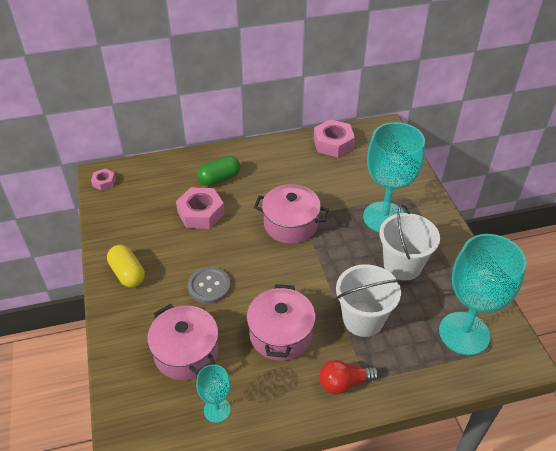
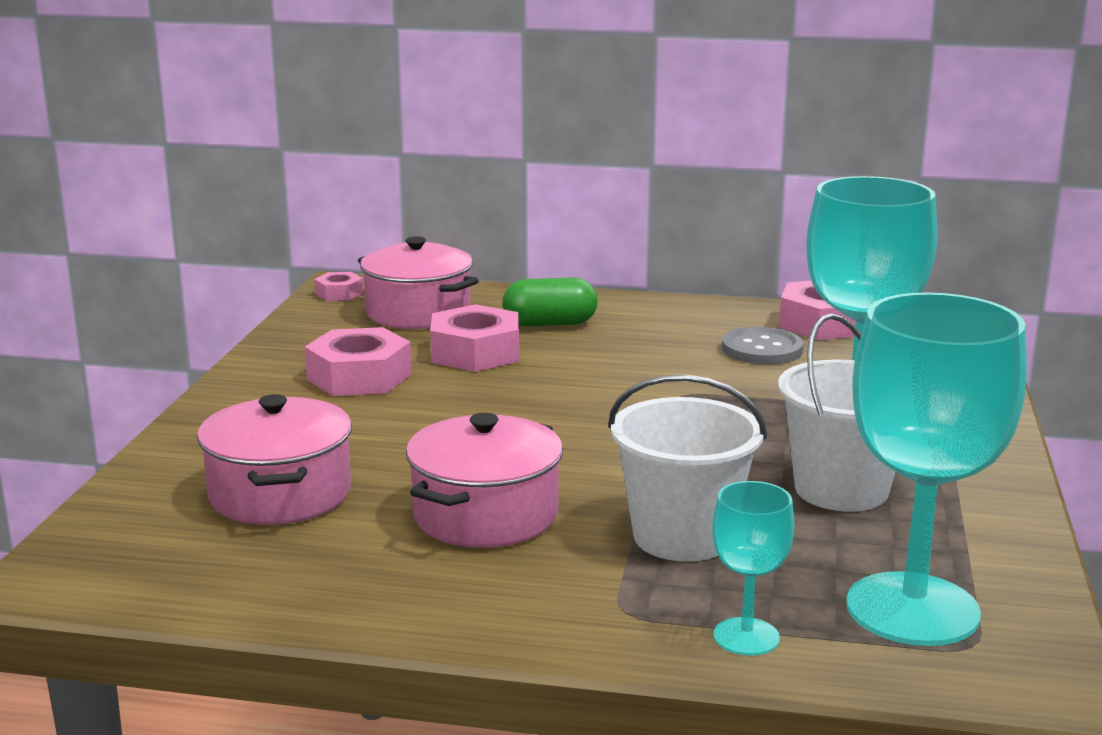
camera: 25 degrees right, 25 degrees down
yellow capsule [107,245,145,288] -> none
grey button [188,267,231,304] -> grey button moved to [722,327,803,364]
turquoise goblet [196,364,231,423] -> turquoise goblet moved to [712,481,795,656]
pink pot [254,184,329,244] -> pink pot moved to [358,237,479,329]
red light bulb [319,360,379,394] -> none
none -> pink nut [305,327,412,396]

